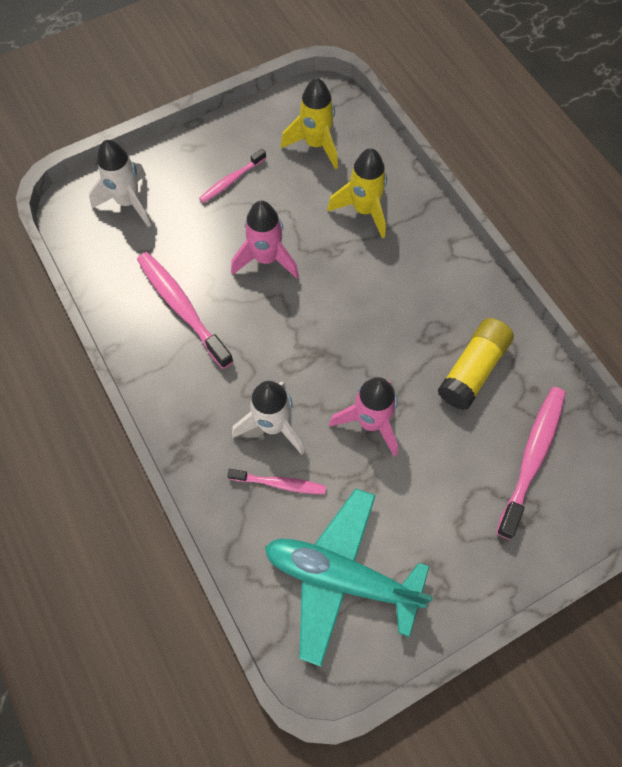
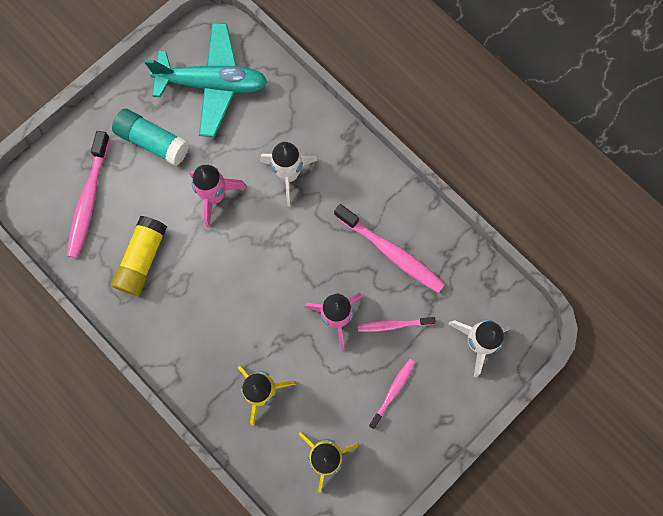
camera: 165 degrees right, 10 degrees up
pink toothbrush [227,469,326,494] -> pink toothbrush moved to [358,317,436,332]
none -> turquoise glue stick [112,109,189,166]

